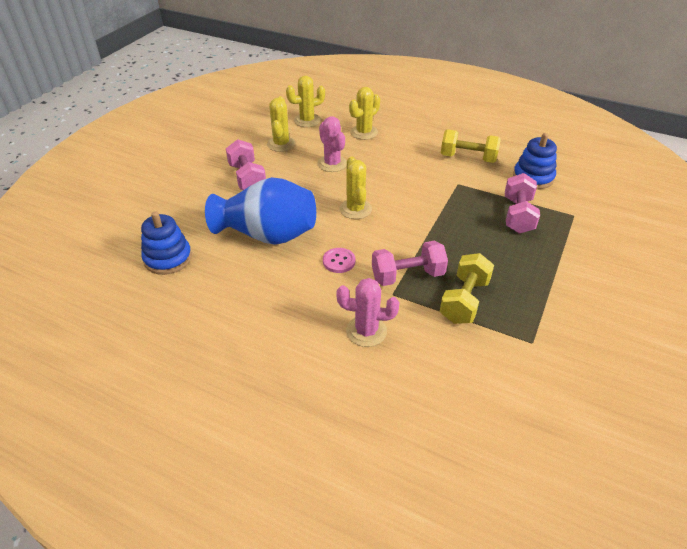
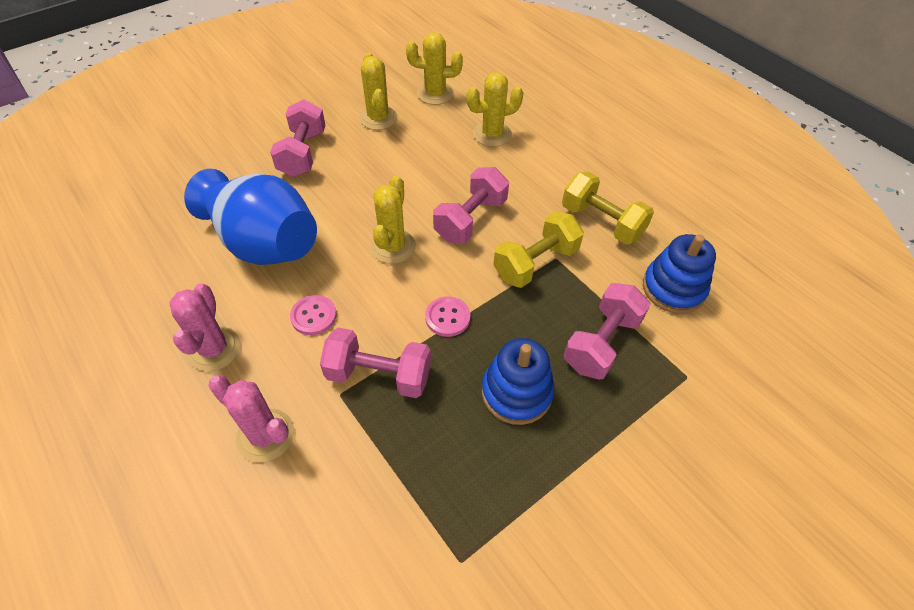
camera: 25 degrees right, 10 degrees up
blue stacking toy [141,211,192,275] -> blue stacking toy moved to [482,338,555,425]
yellow cactus [267,96,296,152] -> yellow cactus turned 45 degrees counterclockwise [359,53,397,130]
pink cactus [317,116,347,172] -> pink cactus moved to [169,283,241,371]
yellow dumbbell [440,253,494,324] -> yellow dumbbell moved to [493,211,584,288]
none -> pink button [425,296,470,337]
none -> pink dumbbell [433,167,509,243]

